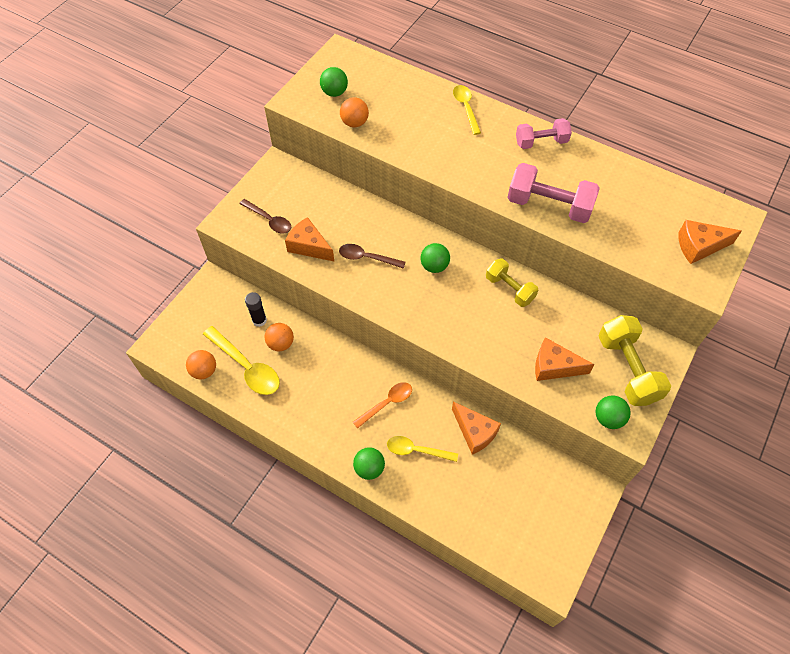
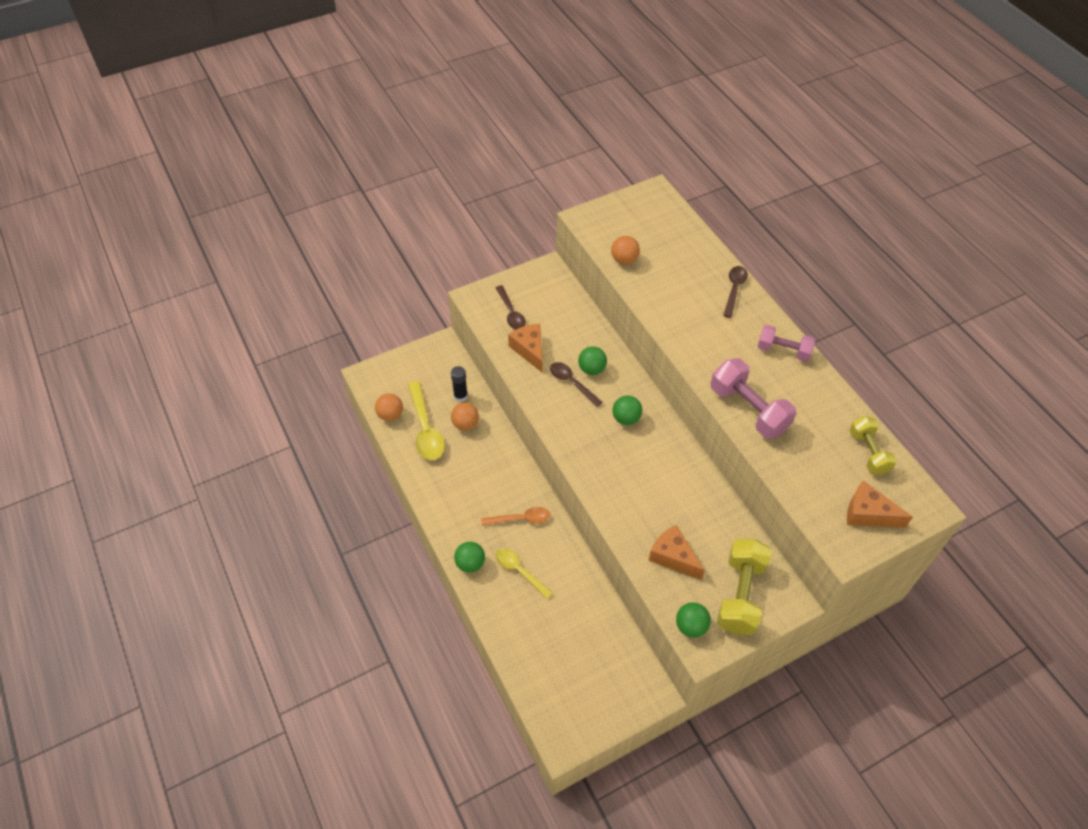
camera: 30 degrees right, 5 degrees down
green ball [320,67,348,97] -> green ball moved to [578,346,607,375]
orange cheese [452,401,501,455] -> none
yellow spoon [453,85,481,135] -> brown spoon [723,266,748,318]
yellow dumbbell [486,258,538,307] -> yellow dumbbell moved to [849,416,897,475]

